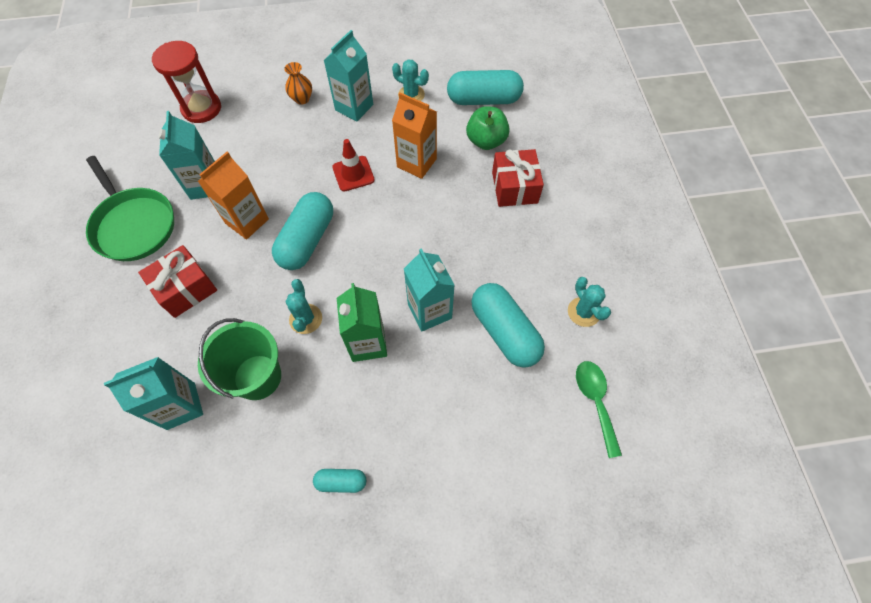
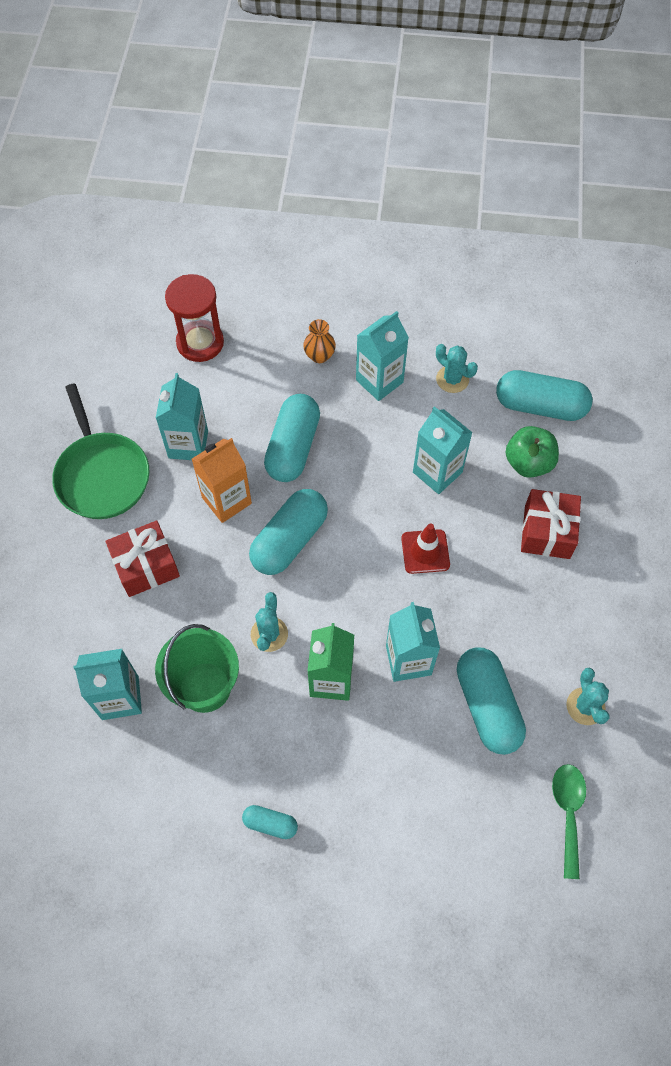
camera: 15 degrees right, 0 degrees up
red traffic cone [332,139,375,191] -> red traffic cone moved to [401,523,450,574]
orange carton [392,92,437,179] -> turquoise carton [413,406,473,494]
none -> turquoise capsule [264,394,320,482]

